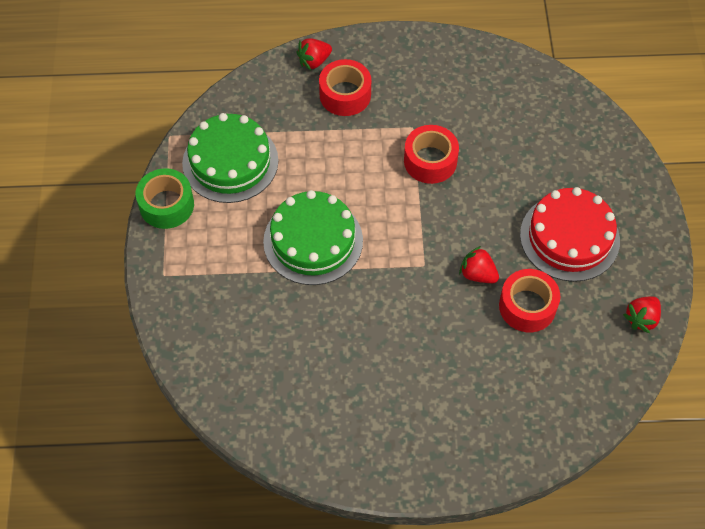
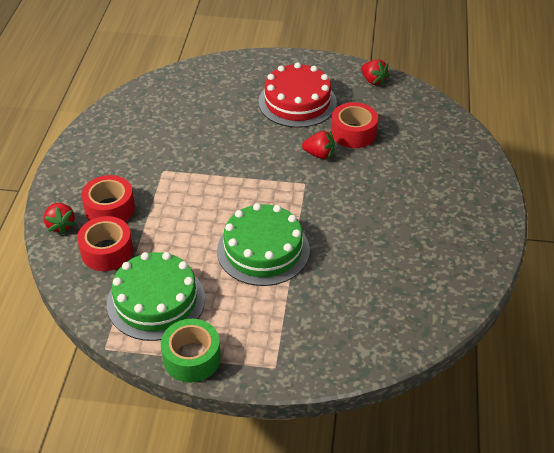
camera: 80 degrees left, 15 degrees down
red tape [404,125,459,184] -> red tape moved to [77,216,133,271]
red strawberry [459,246,499,283] -> red strawberry turned 120 degrees counterclockwise [302,131,335,159]

